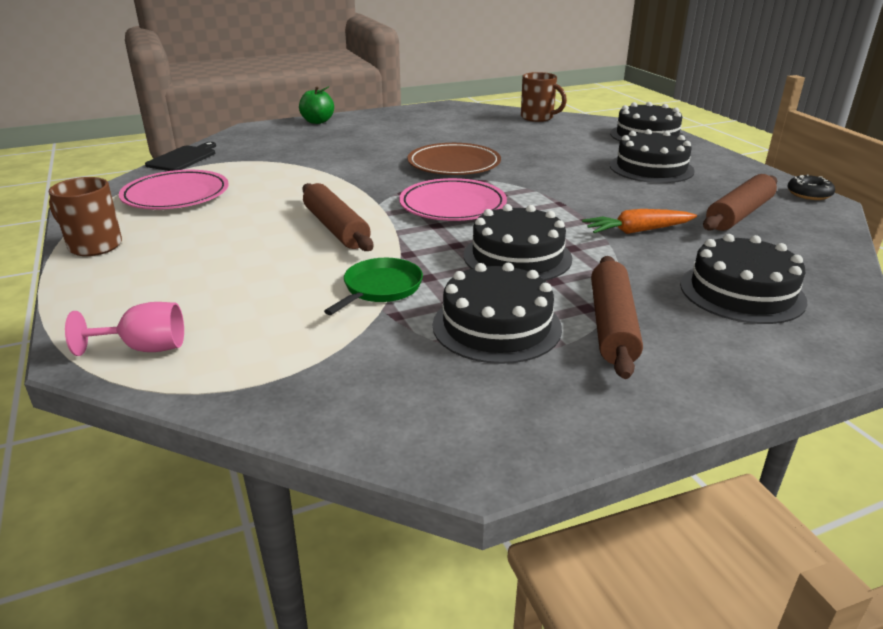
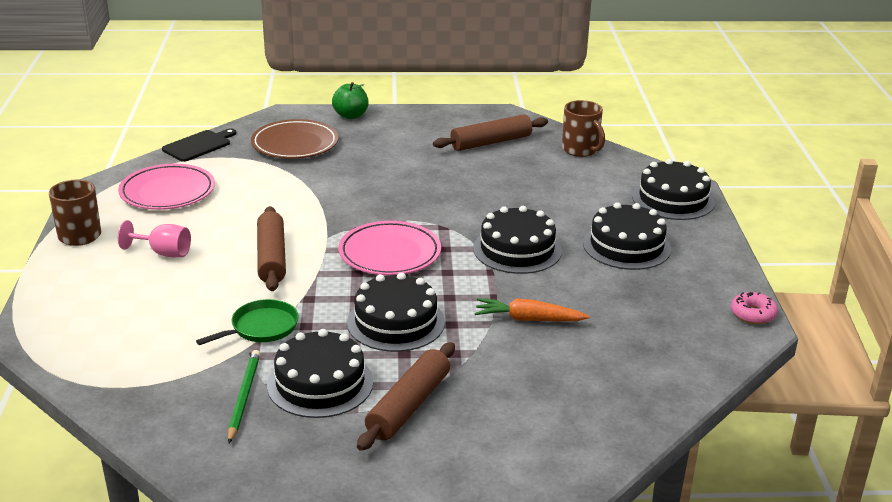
camera: 20 degrees right, 0 degrees up
pink goblet [65,302,184,356] -> pink goblet moved to [118,220,191,257]
brown plate [408,143,501,175] -> brown plate moved to [251,119,339,159]
black cake [680,234,807,324] -> black cake moved to [473,206,562,274]
brown rolling pin [703,174,777,231] -> brown rolling pin moved to [433,114,548,151]
black donut [787,174,835,200] -> pink donut [731,292,778,324]
none -> green pencil [228,350,260,443]

